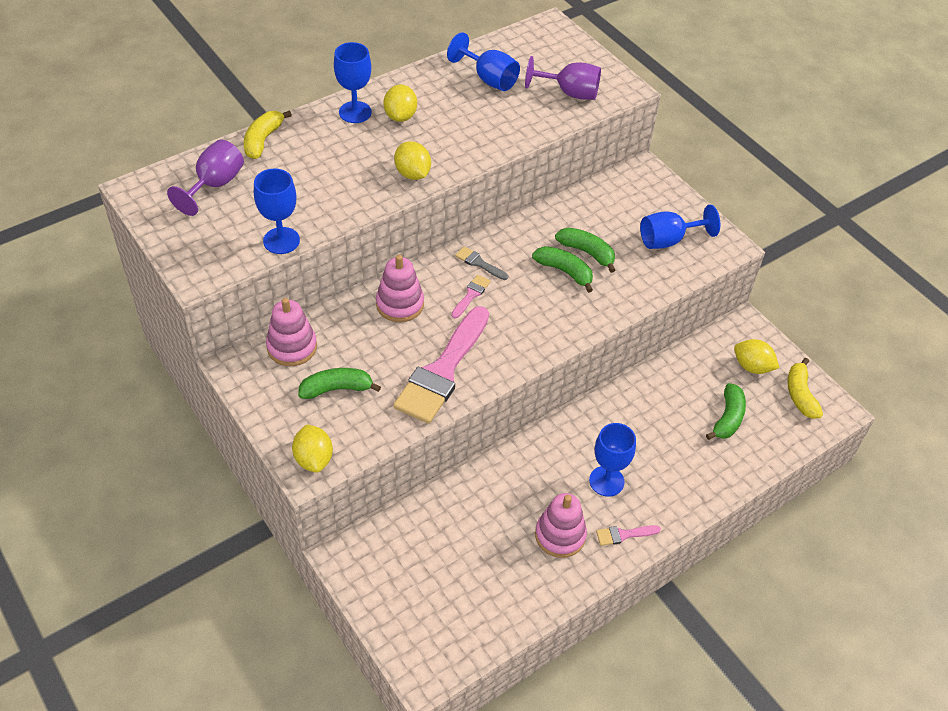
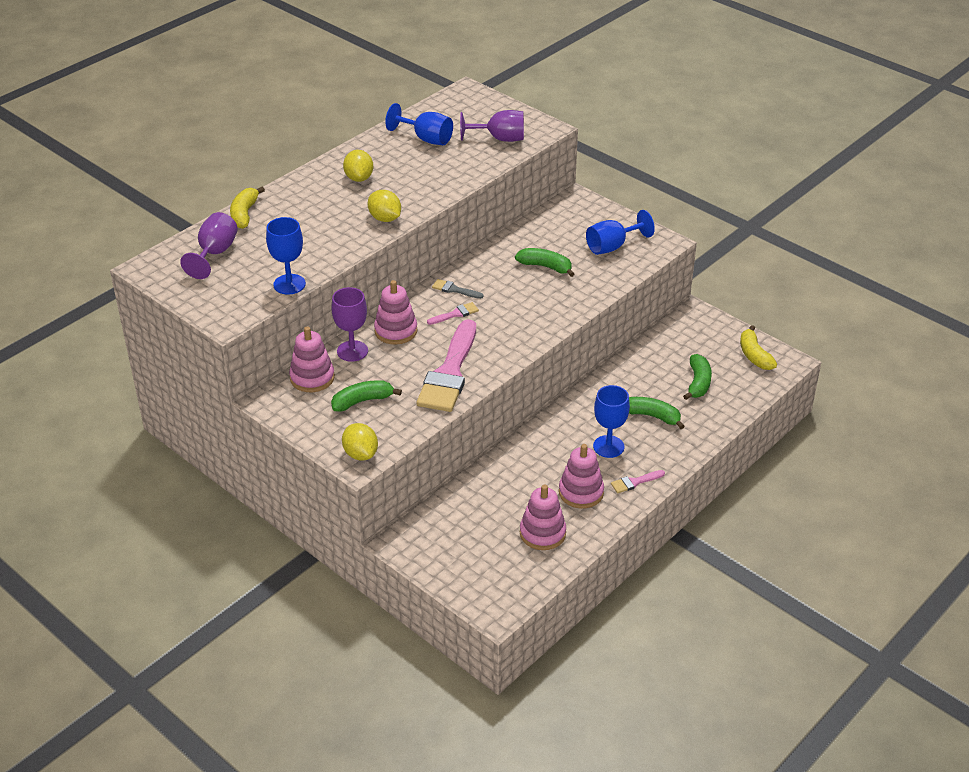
camera: 10 degrees left, 10 degrees down
blue goblet [334,42,372,123] -> none
pink brush [451,275,491,319] -> pink brush turned 45 degrees clockwise [427,302,479,325]
green banana [532,246,593,293] -> green banana moved to [629,397,685,429]
yellow lemon [734,339,779,374] -> none
none -> purple goblet [331,287,368,362]
none -> pink stacking toy [520,484,566,550]

